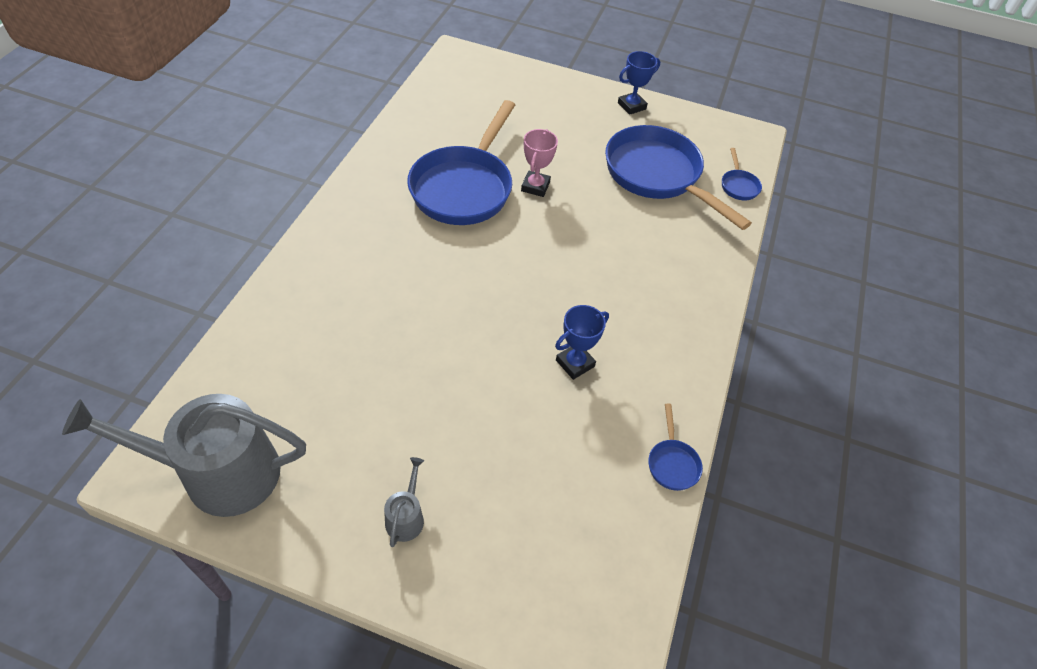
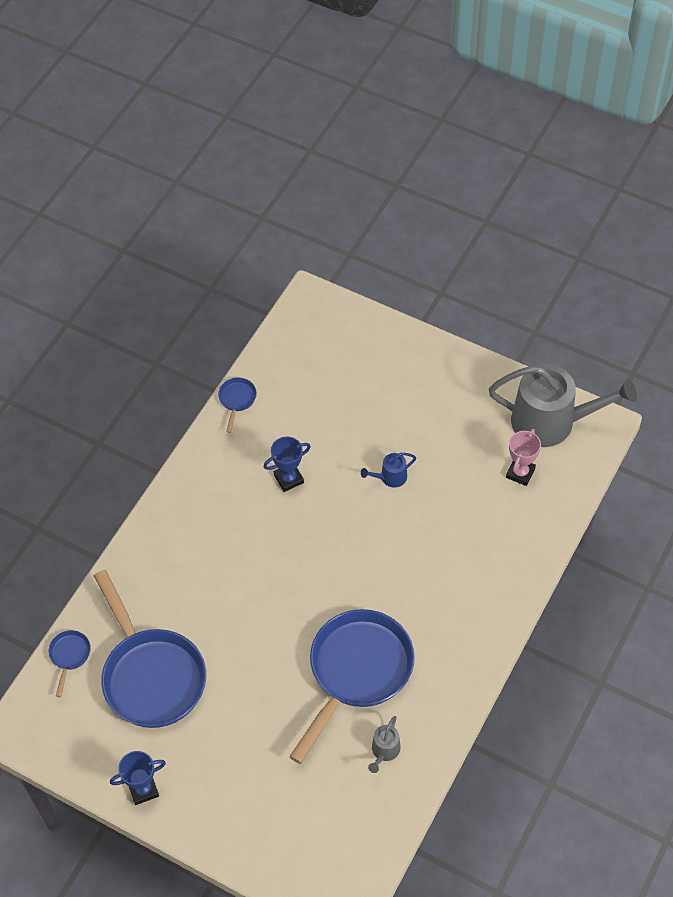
camera: 165 degrees left, 5 degrees up
grey watering can [384,457,424,547] -> grey watering can moved to [368,716,401,773]
pink trophy [521,129,558,197] -> pink trophy moved to [506,429,541,486]
none -> blue watering can [361,453,416,488]

